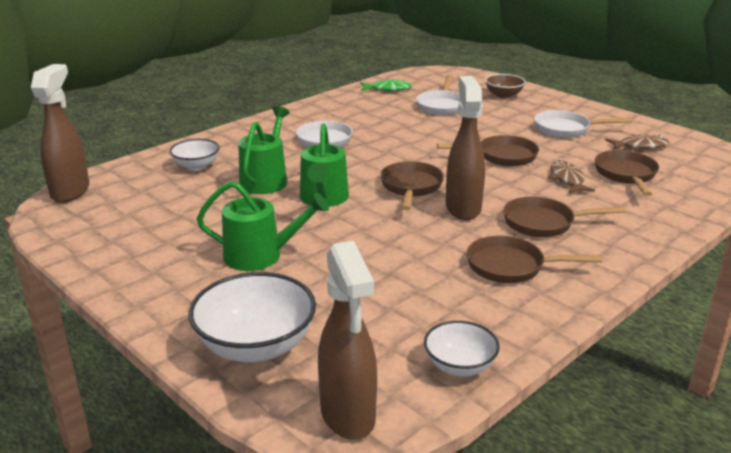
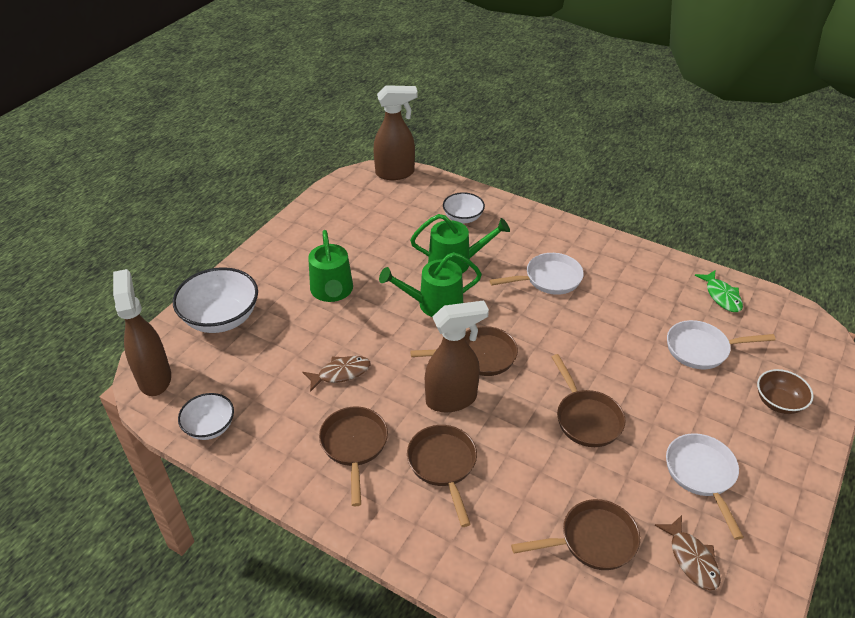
camera: 75 degrees right, 15 degrees up
brown spray bottle [318,241,377,440] -> brown spray bottle turned 105 degrees clockwise [113,269,171,396]
brown fish [549,161,595,193] -> brown fish moved to [302,356,371,392]

